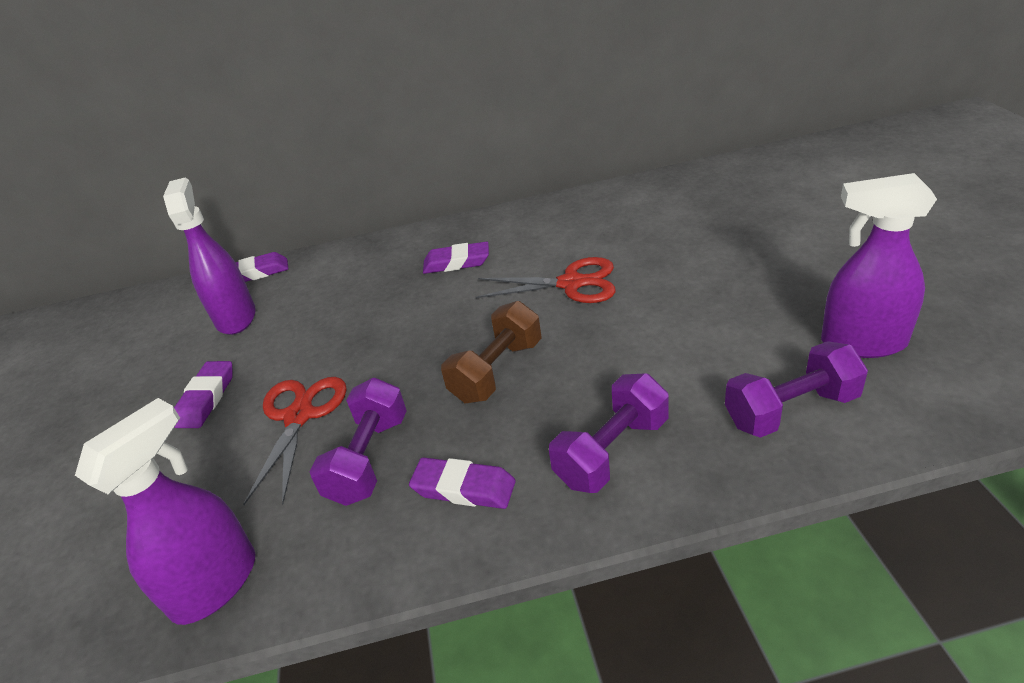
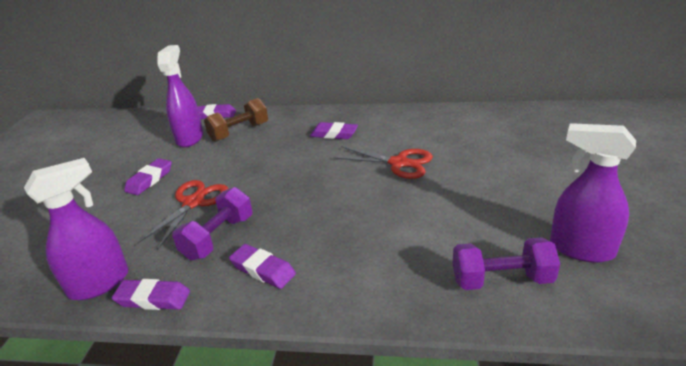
camera: 15 degrees right, 5 degrees down
brown dumbbell [441,301,542,403] -> brown dumbbell moved to [204,98,268,142]
purple dumbbell [549,374,669,493] -> none
none -> purple eraser [112,279,190,310]

